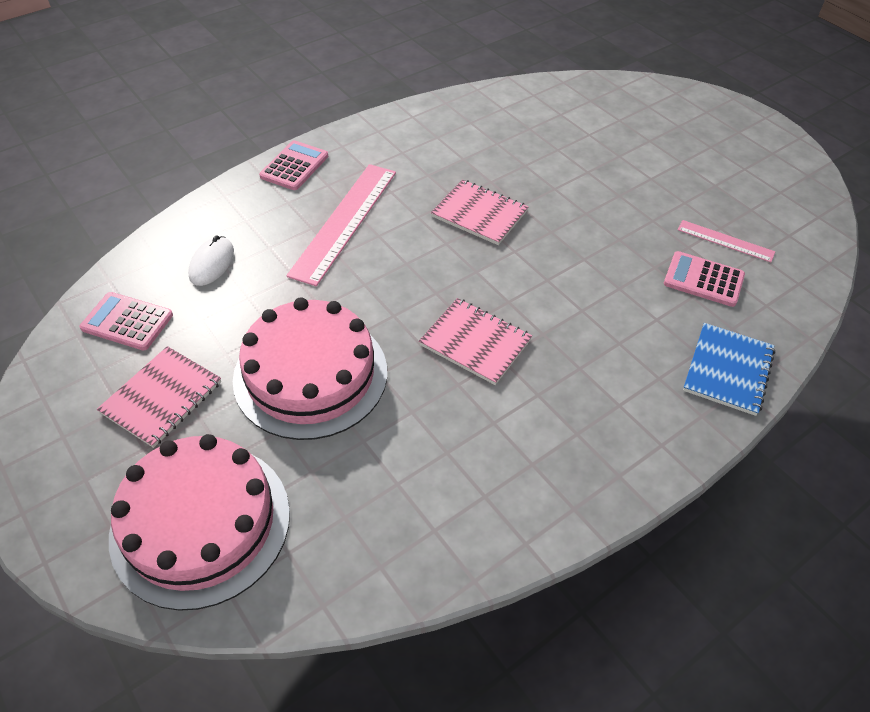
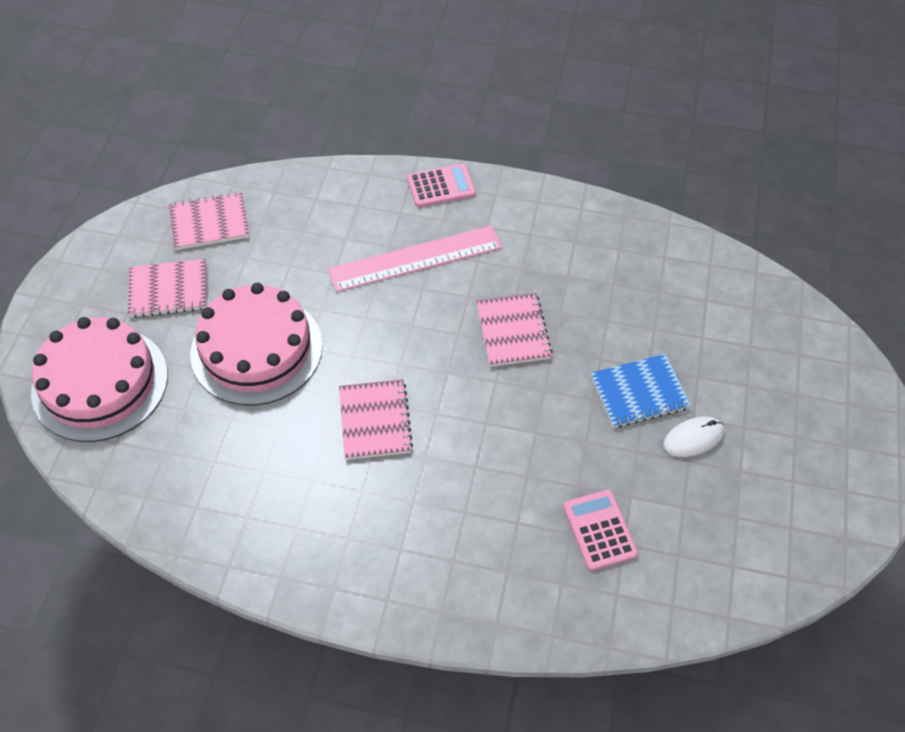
camera: 50 degrees right, 5 degrees up
pink calculator [80,292,173,350] -> pink notebook [169,192,249,250]
white mouse [188,236,234,286] -> white mouse moved to [663,417,724,457]
pink ruler [678,220,775,262] -> none
blue notebook [683,323,775,416] -> blue notebook moved to [591,354,691,428]

